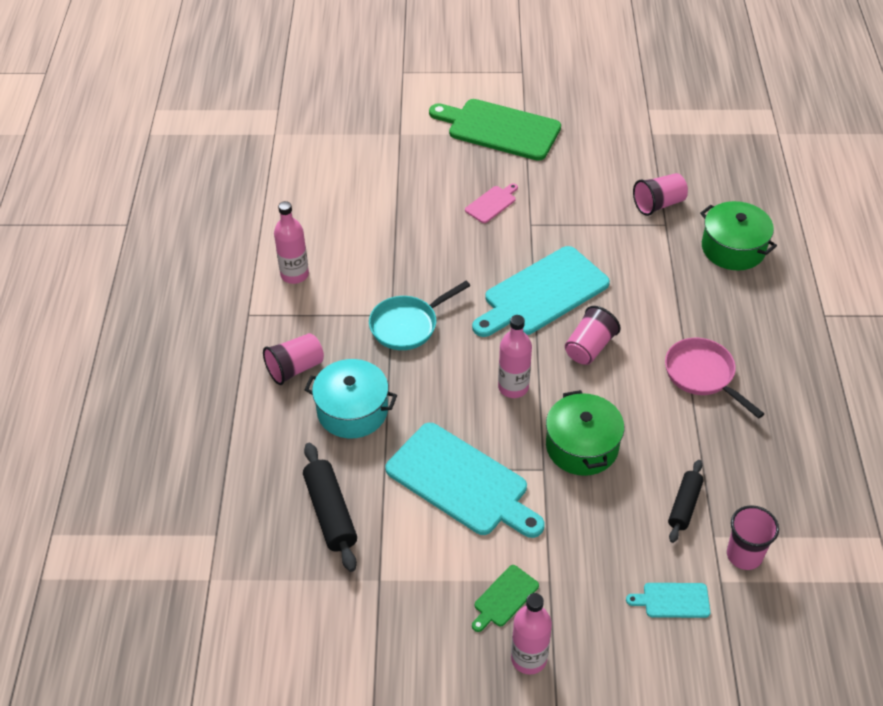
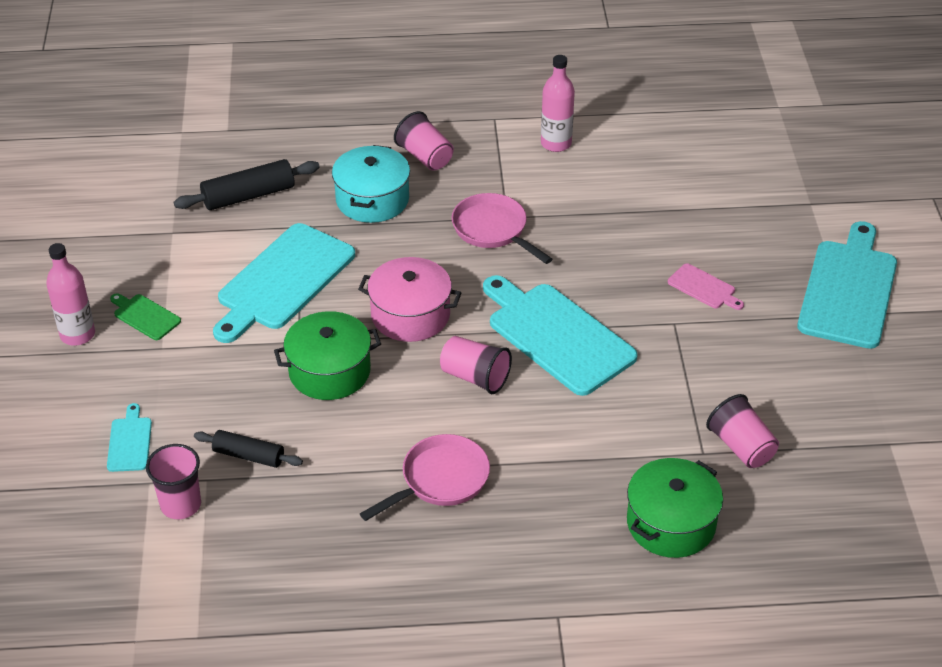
camera: 85 degrees right, 5 degrees down
turquoise pan [369,281,470,350] -> pink pan [452,193,552,264]
green cutting board [429,99,561,161] -> turquoise cutting board [797,221,897,349]
pink bottle [498,315,532,398] -> pink pot [358,257,461,342]

